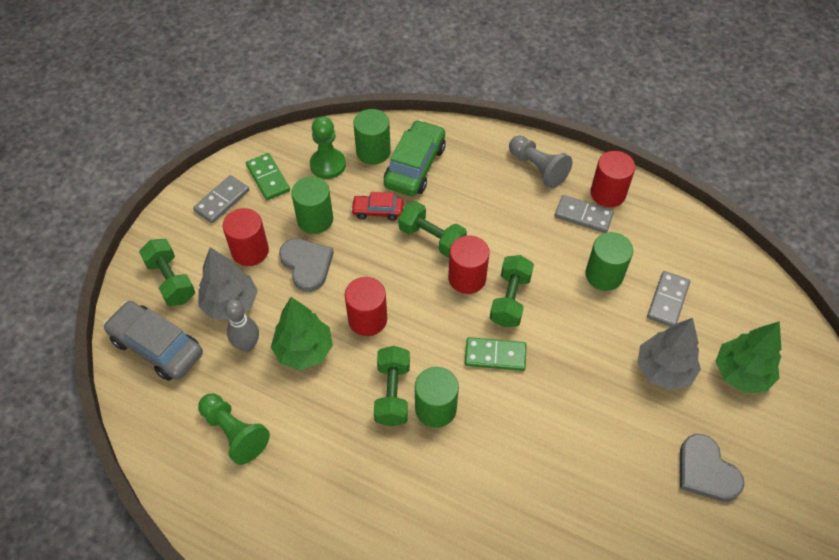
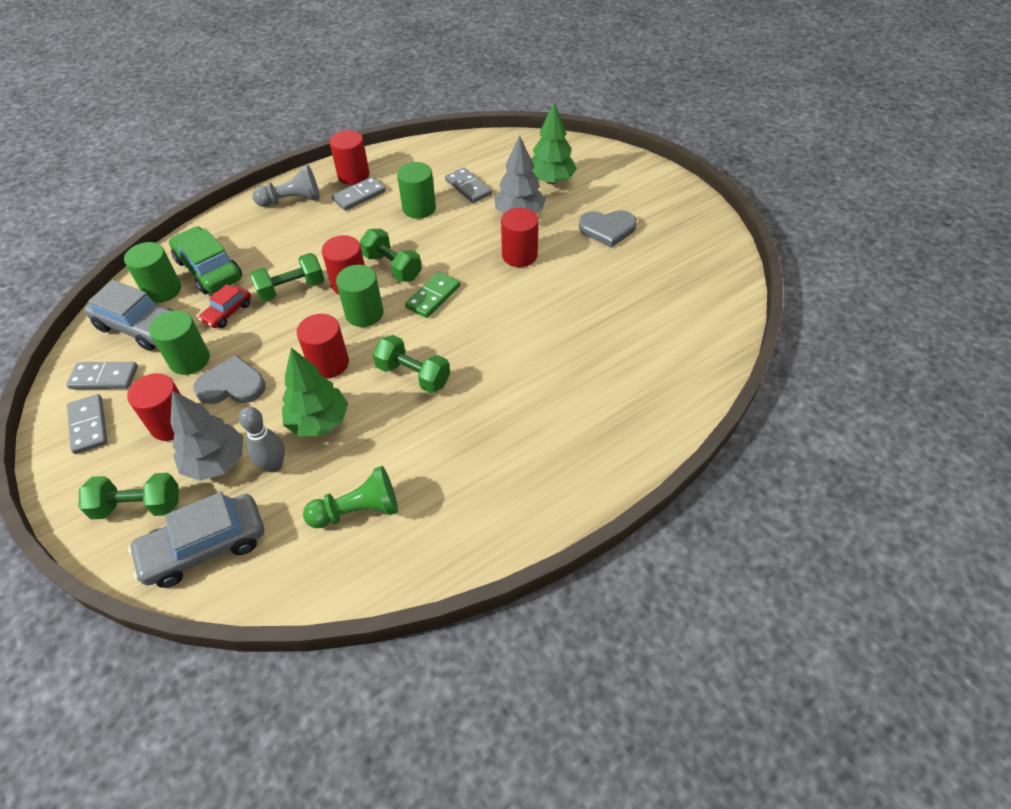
camera: 60 degrees left, 5 degrees down
green domino [246,153,290,200] -> grey domino [66,362,138,389]
green pawn [310,116,346,179] -> grey car [84,280,173,351]
green cylinder [415,367,459,428] -> green cylinder moved to [336,265,384,327]
none -> red cylinder [501,208,539,267]

